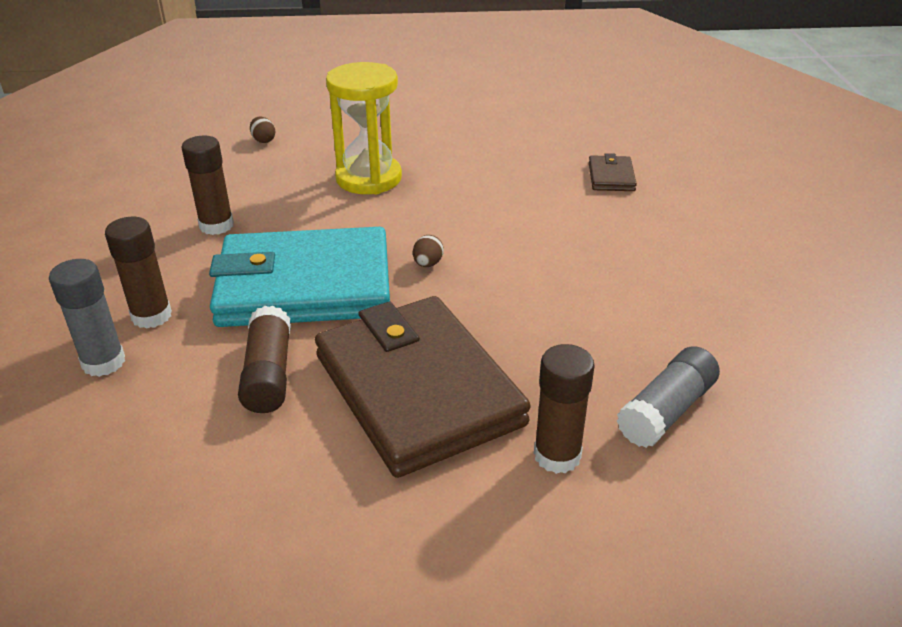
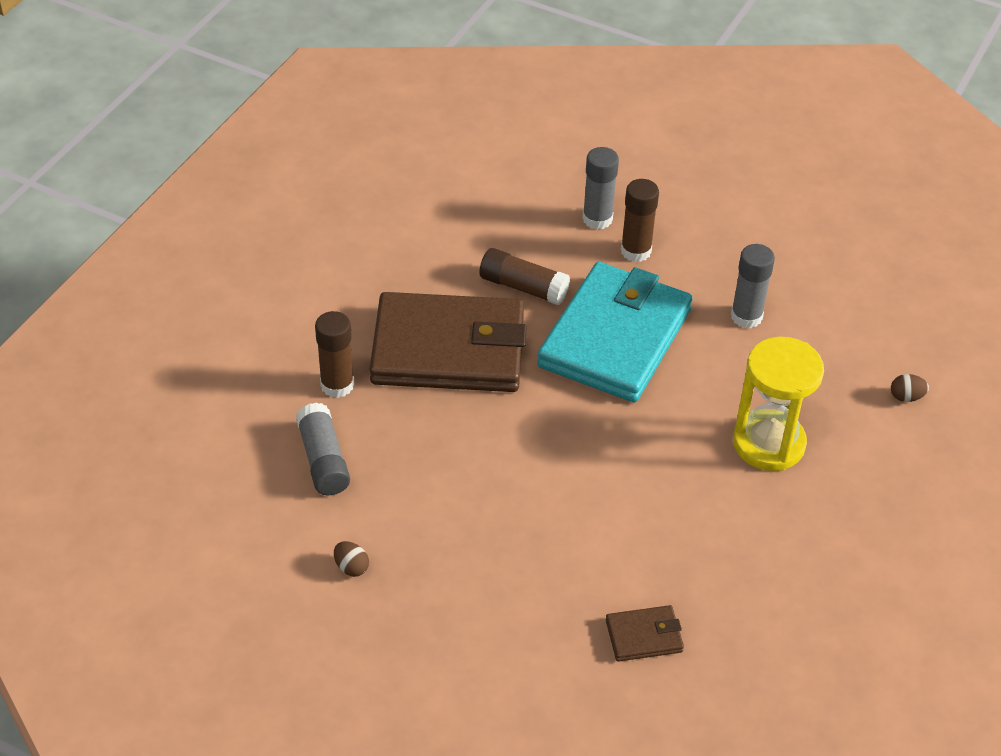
camera: 120 degrees right, 10 degrees up
brown glue stick [181,136,234,235] -> grey glue stick [731,244,775,328]
brown egg [413,235,444,267] -> brown egg moved to [334,541,369,577]
brown wallet [589,153,637,191] -> brown wallet turned 45 degrees counterclockwise [606,605,684,662]

